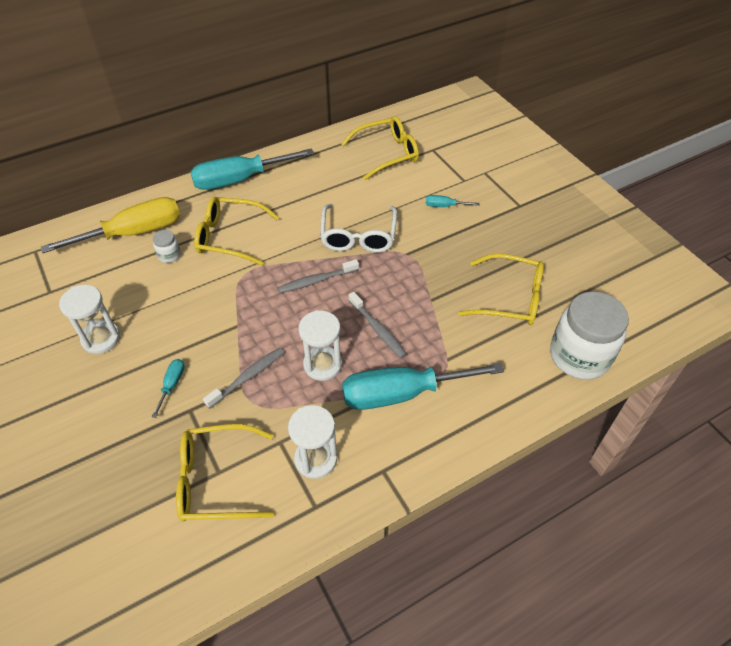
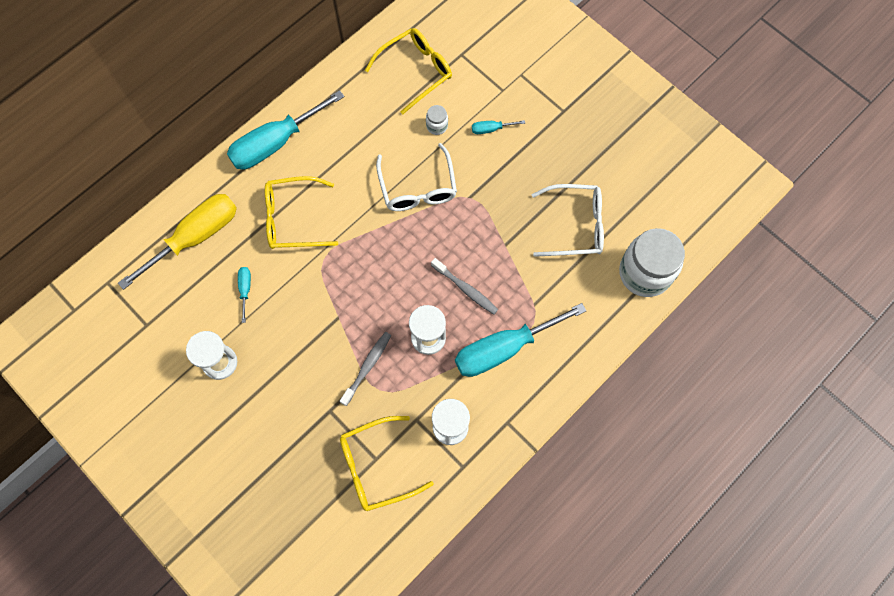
camera: 15 degrees left, 20 degrees up
turquoise screwdriver [152,359,185,418] -> turquoise screwdriver moved to [238,267,251,323]
white jar [153,230,181,263] -> white jar moved to [426,105,448,135]
grey toothbrush [278,259,359,293] -> none
yellow glasses [459,253,544,325] -> white glasses [532,184,604,257]

